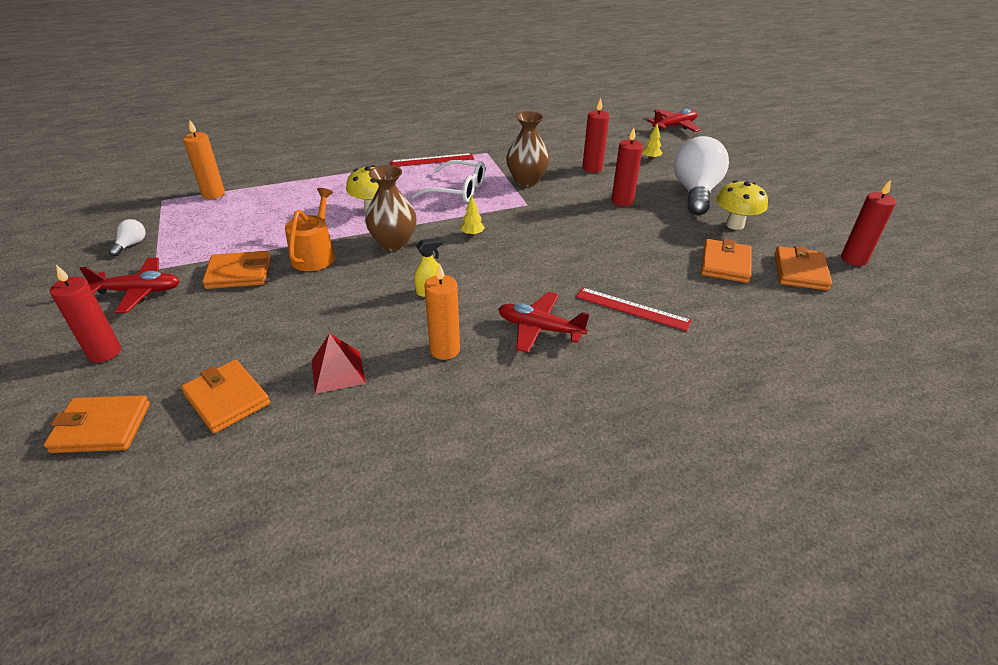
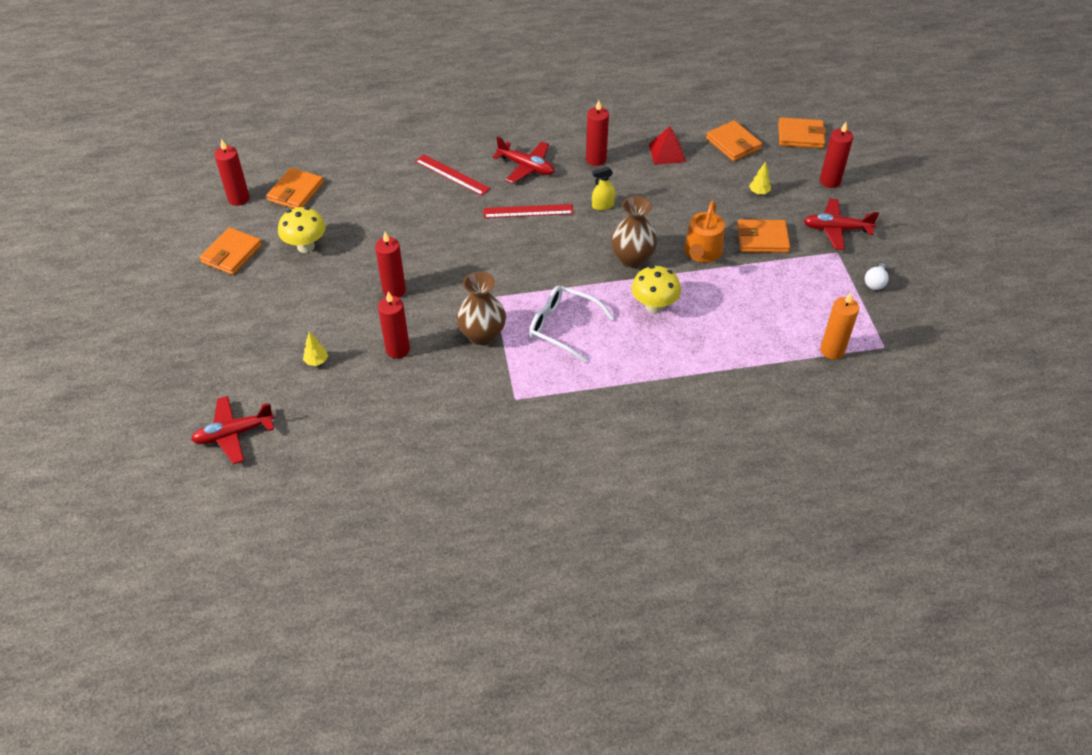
camera: 170 degrees left, 10 degrees up
red ruler [391,153,474,167] -> red ruler moved to [483,204,574,218]
orange candle [424,263,460,360] -> red candle [586,100,609,166]
yellow tree [460,195,485,236] -> yellow tree moved to [749,161,771,195]
white light bulb [674,136,729,215] -> none
orange wallet [701,239,752,283] -> orange wallet moved to [199,227,262,275]

